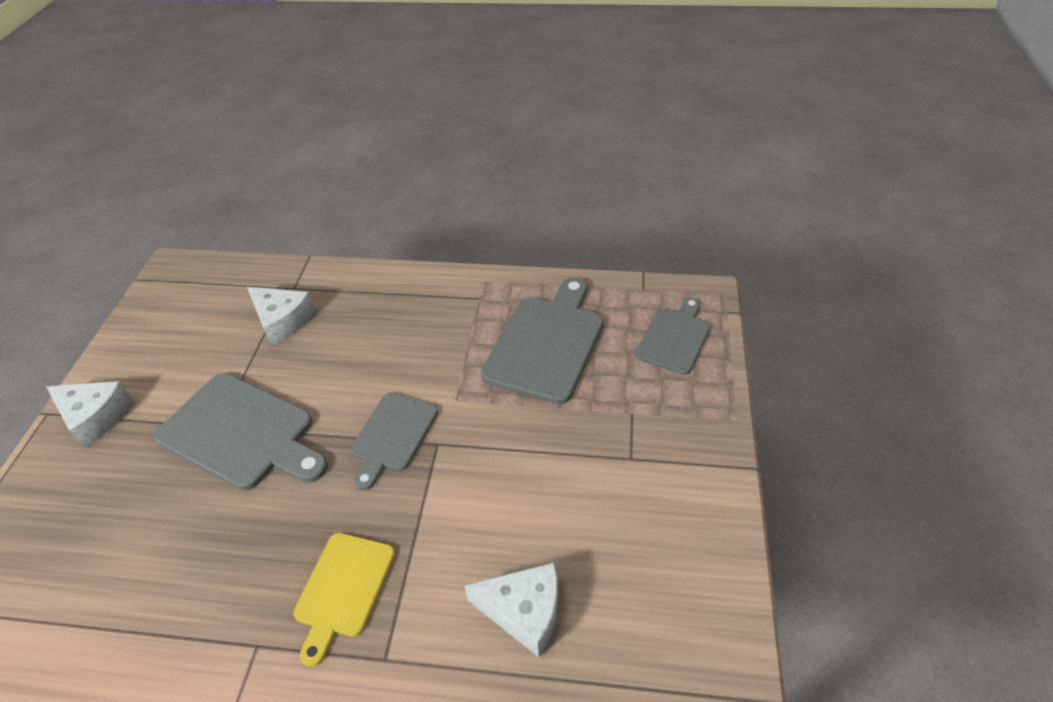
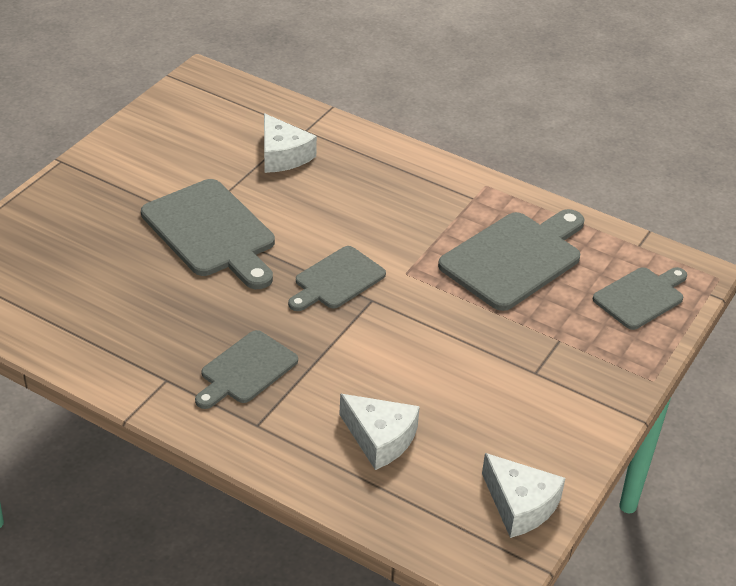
camera: 20 degrees right, 5 degrees down
white cheese [46,381,132,448] -> white cheese moved to [482,453,565,538]
yellow cutting board [293,533,395,667] -> grey cutting board [195,330,298,409]

